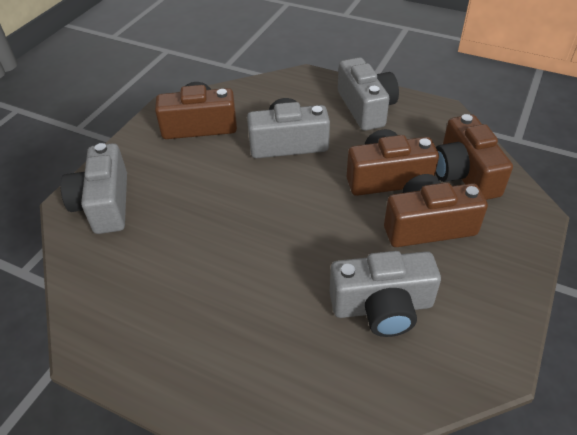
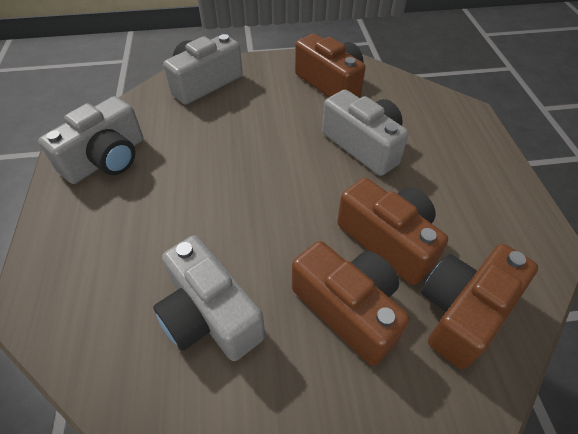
camera: 55 degrees right, 5 degrees up
grey camera [338,57,399,131] -> grey camera moved to [38,96,143,184]

